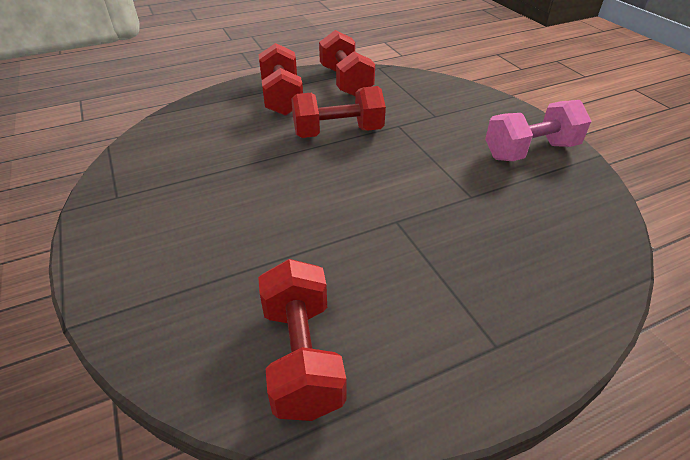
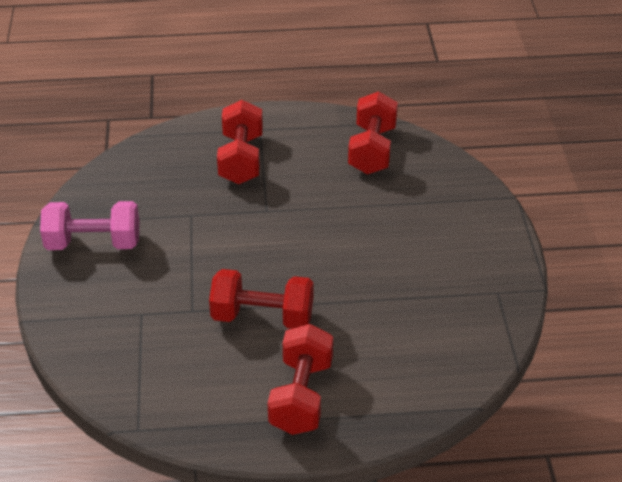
camera: 160 degrees left, 0 degrees up
red dumbbell [319,30,375,96] -> red dumbbell moved to [217,100,263,184]

